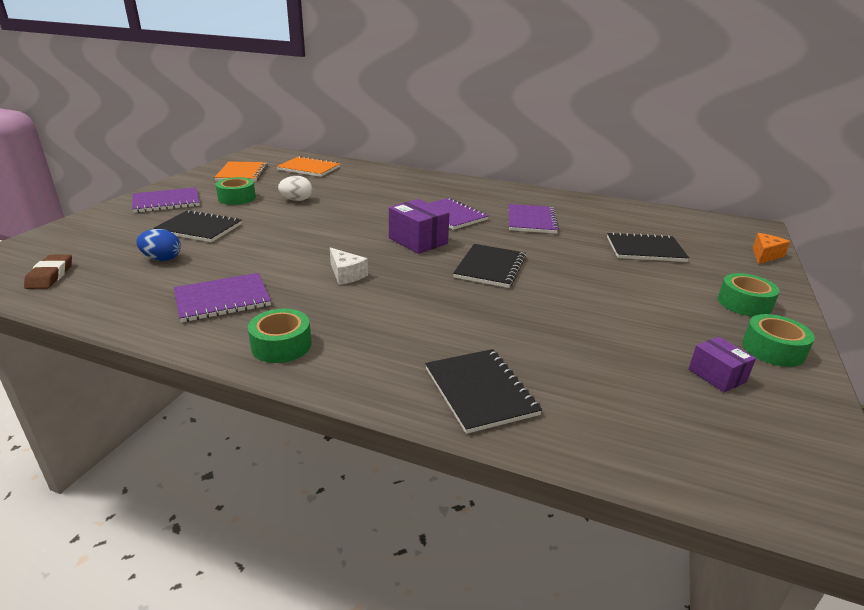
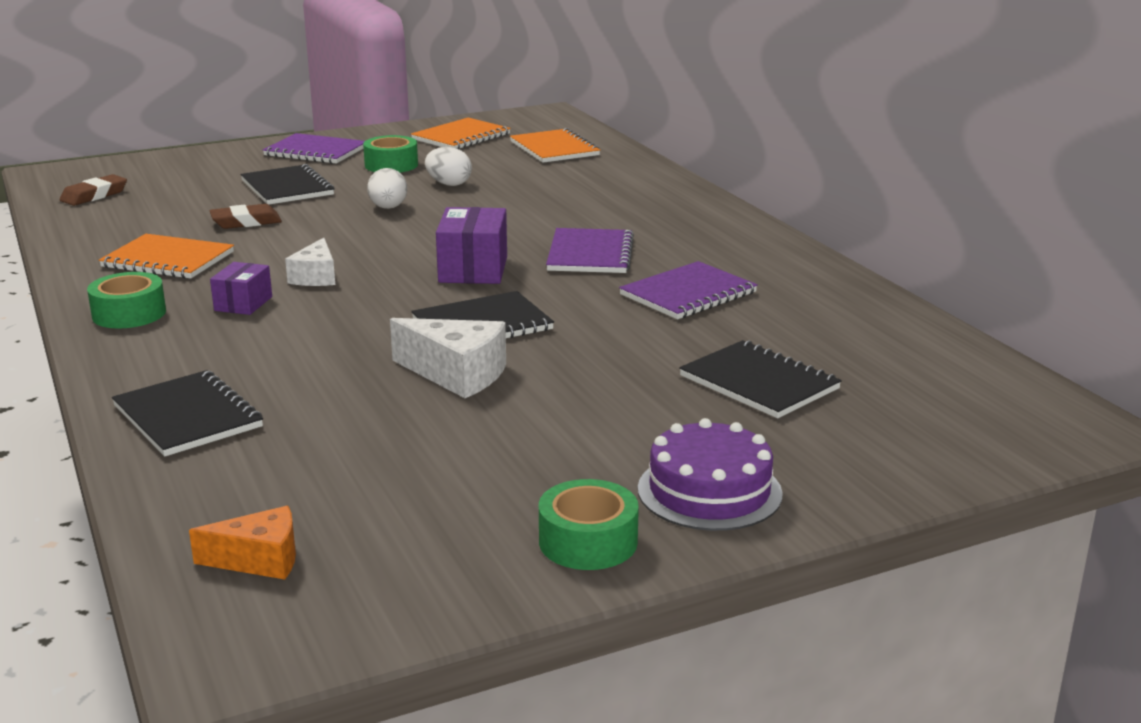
camera: 45 degrees right, 5 degrees down
blue egg [136,229,181,261] -> none
purple notebook [174,273,271,322] -> orange notebook [99,234,234,279]
black notebook [425,349,542,434] -> black notebook turned 60 degrees counterclockwise [112,370,263,456]
purple box [689,337,756,392] -> purple box moved to [210,262,272,315]
green tape [718,273,780,317] -> purple cake [638,418,783,531]
orange cheese [752,233,790,264] -> orange cheese moved to [189,506,296,580]
none -> brown eraser [209,204,282,229]
none -> white egg [367,168,407,209]
none -> white cheese [390,318,506,398]

